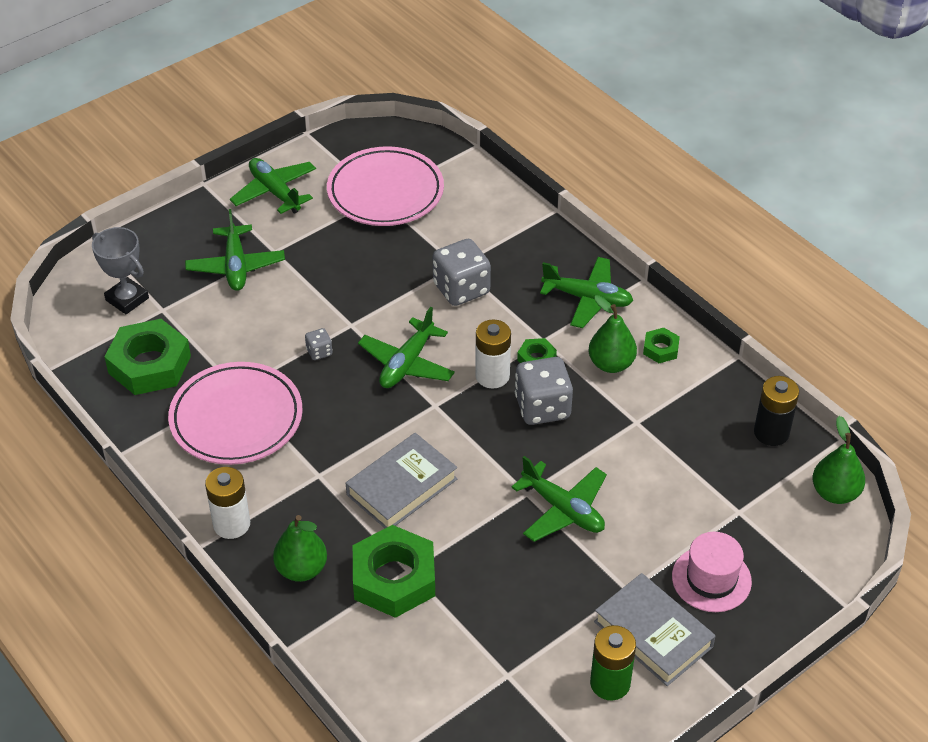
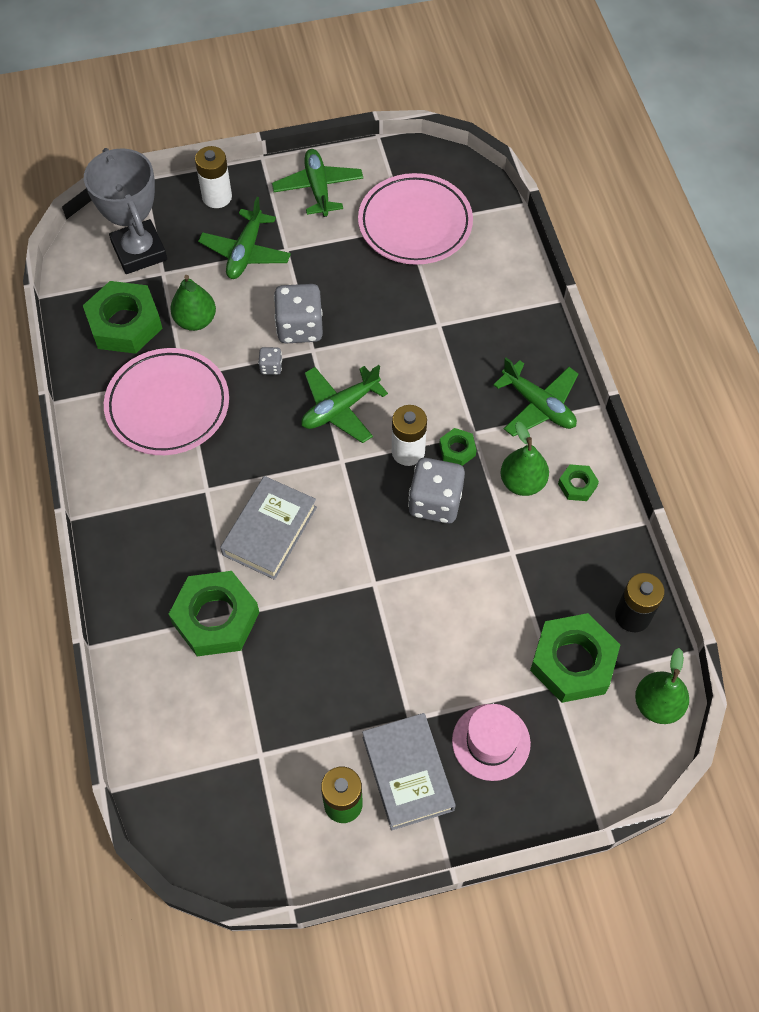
camera: 25 degrees right, 15 degrees up
grey trophy [92,227,149,314] -> grey trophy [84,148,167,274], size x1.53
white battery [205,467,250,539] -> white battery moved to [195,146,232,208]
green pear [273,515,327,582] -> green pear moved to [170,275,216,331]
grey book [346,433,457,528] -> grey book turned 45 degrees counterclockwise [220,476,317,580]
grey dice [433,239,491,306] -> grey dice moved to [274,284,323,343]
green plane [511,456,607,542] -> none
none -> green nut [530,613,620,703]

